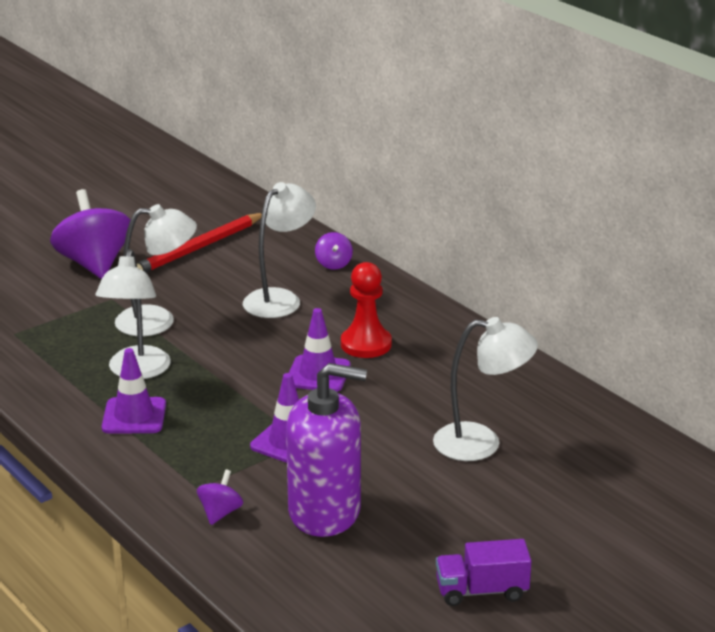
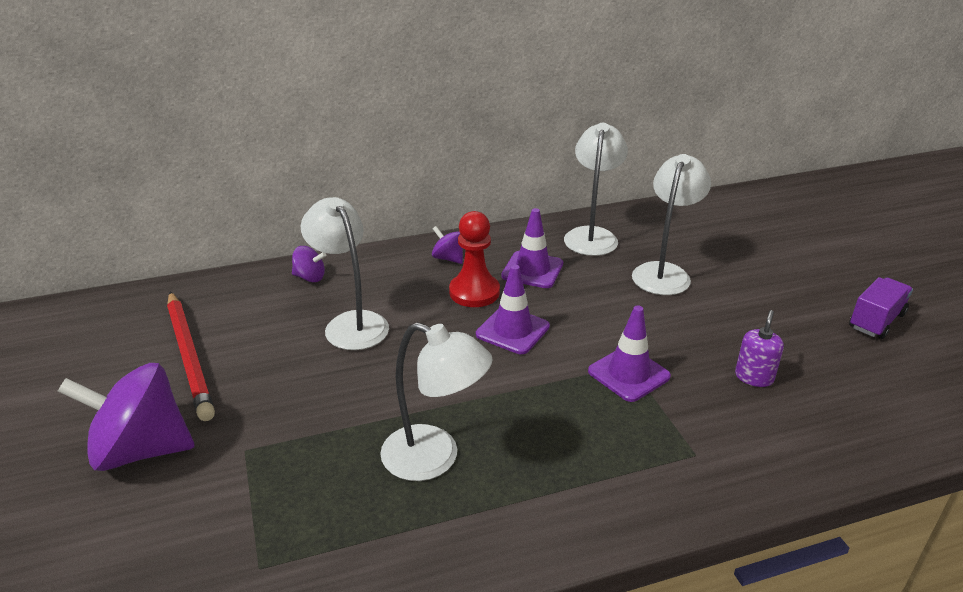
camera: 70 degrees left, 5 degrees up
purple traffic cone [102,348,166,434] -> purple traffic cone moved to [501,208,563,288]
white lamp [115,204,197,336] -> white lamp moved to [564,123,628,256]
purple spinning top [197,470,243,525] -> purple spinning top moved to [432,226,463,264]
purple soap dispenser [286,363,367,537] -> purple soap dispenser [735,310,784,387], size x0.44
purple truck [436,539,531,606] -> purple truck turned 150 degrees counterclockwise [849,277,913,339]

